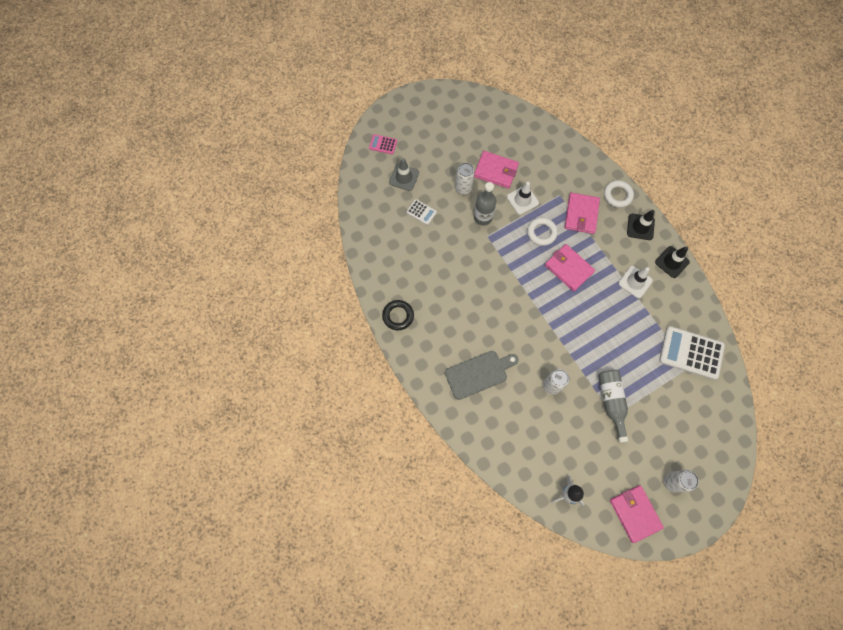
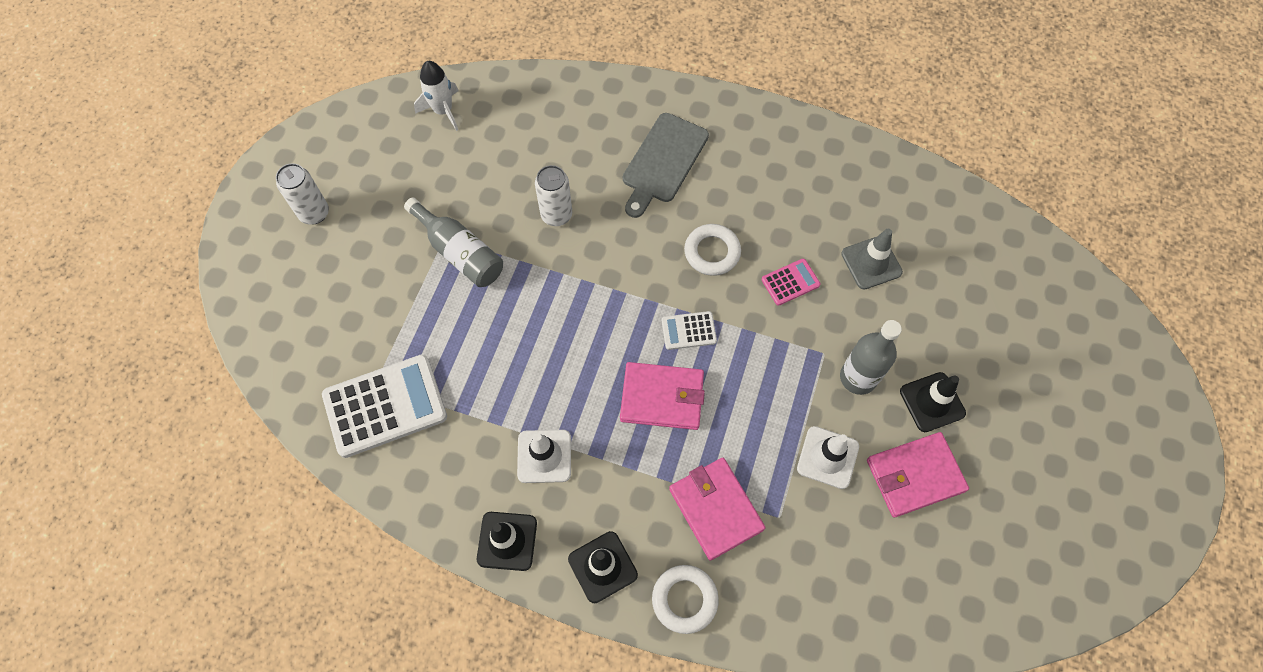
camera: 140 degrees right, 5 degrees down
pink calculator [369,134,397,154] -> pink calculator moved to [762,259,821,306]
black ring [382,300,414,330] -> none
grey traffic cone [389,158,419,191] -> grey traffic cone moved to [841,229,903,289]
white calculator [406,199,437,225] -> white calculator moved to [662,311,717,350]
white can [455,163,475,195] -> black traffic cone [900,372,966,432]
white ring [527,217,558,246] -> white ring moved to [684,224,741,276]
pink wallet [610,485,664,543] -> none

